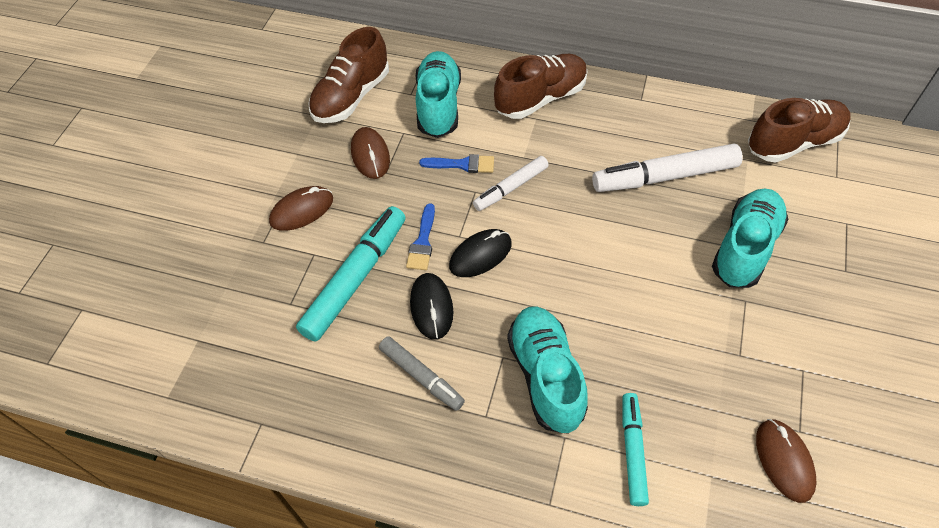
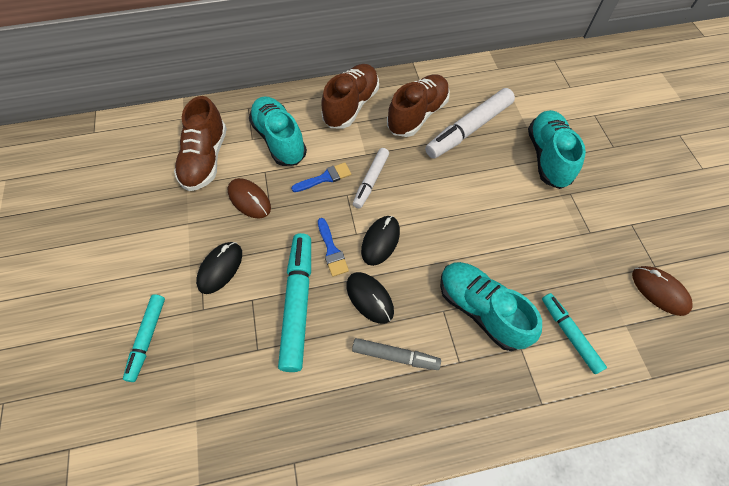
camera: 30 degrees left, 5 degrees up
brown mouse [269,186,333,231] -> black mouse [196,242,242,294]
brown shoe [748,98,851,163] -> brown shoe moved to [387,74,450,137]
none -> turquoise marker [123,294,165,382]

